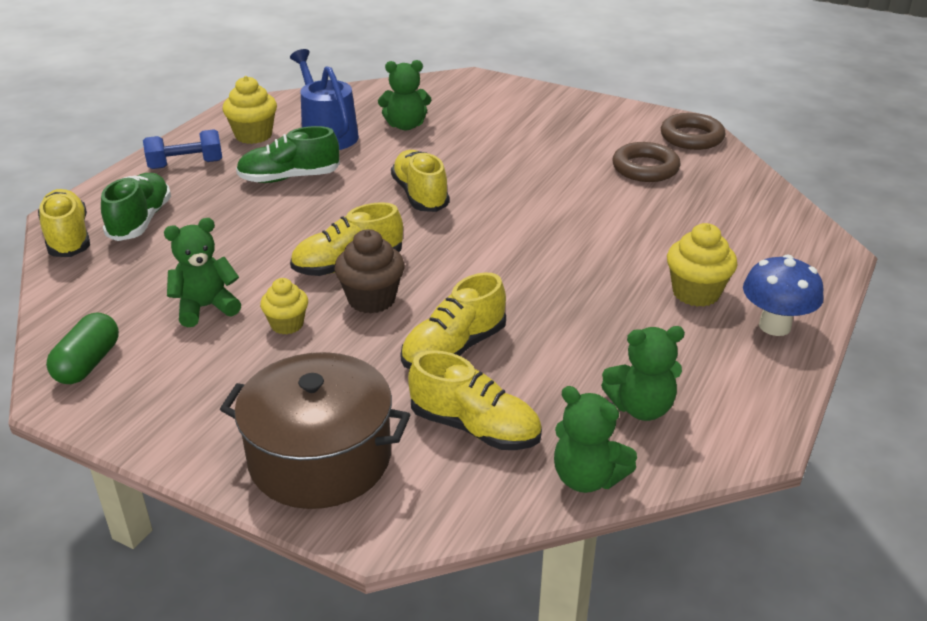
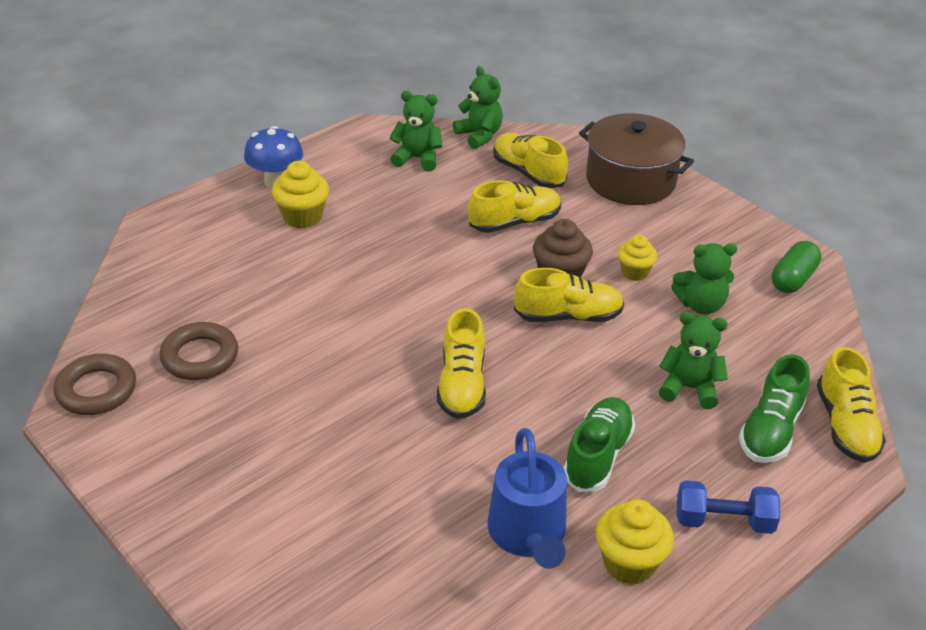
camera: 160 degrees left, 5 degrees up
green shoe [236,126,340,183] -> green shoe turned 75 degrees counterclockwise [563,397,635,492]
green teddy bear [378,60,431,130] -> green teddy bear moved to [659,312,728,409]

